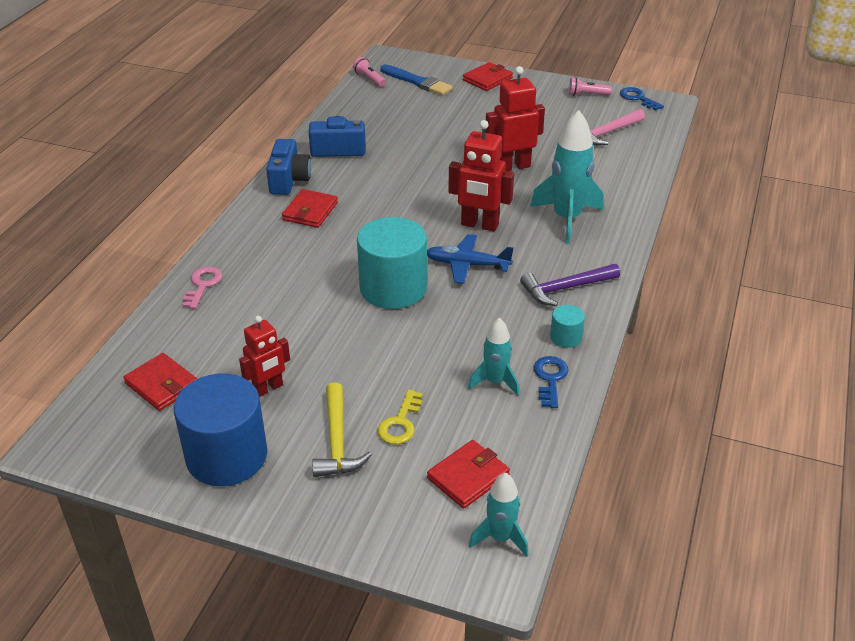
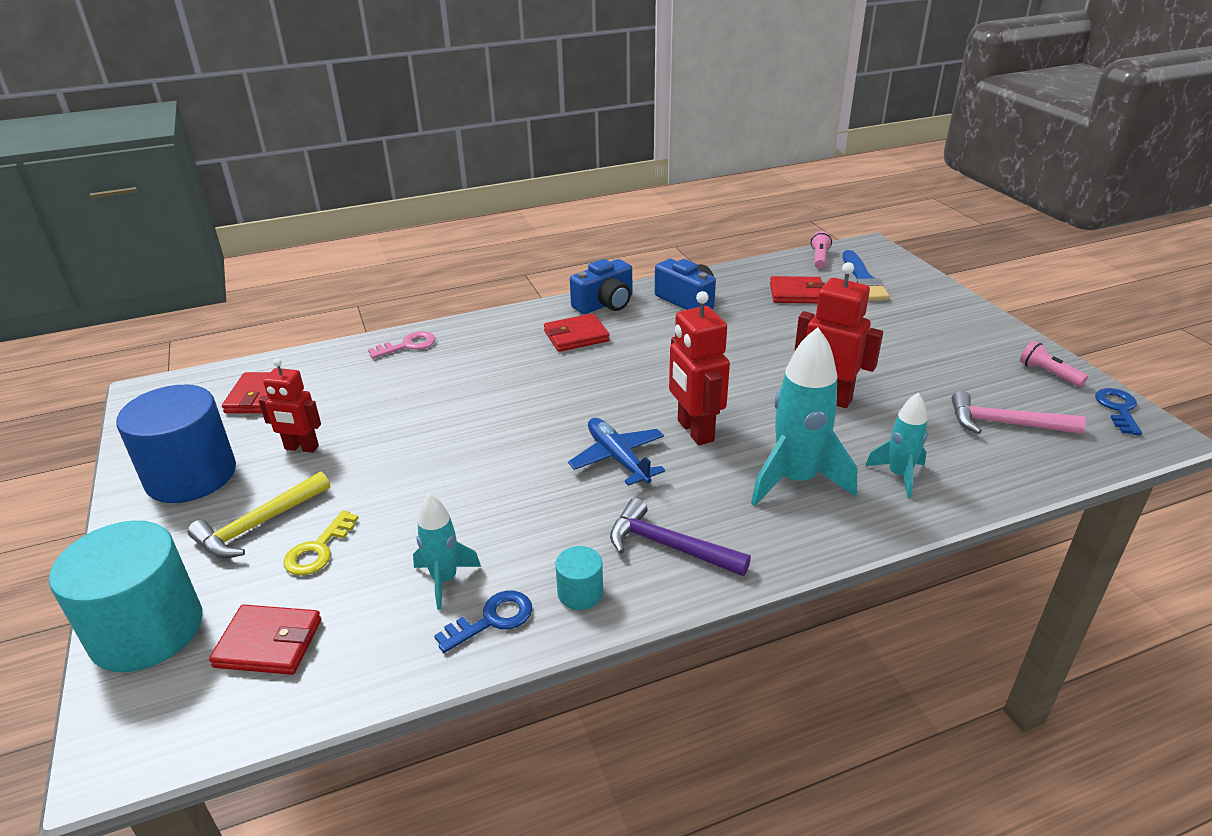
camera: 50 degrees right, 5 degrees down
turquoise cylinder [357,217,427,309] -> turquoise cylinder moved to [49,521,202,672]
yellow key [378,390,423,445] -> yellow key turned 45 degrees counterclockwise [283,510,359,576]
red wallet [463,62,513,91] -> red wallet moved to [770,276,825,303]
turquoise rocket [469,473,529,557] -> turquoise rocket moved to [865,393,928,498]

